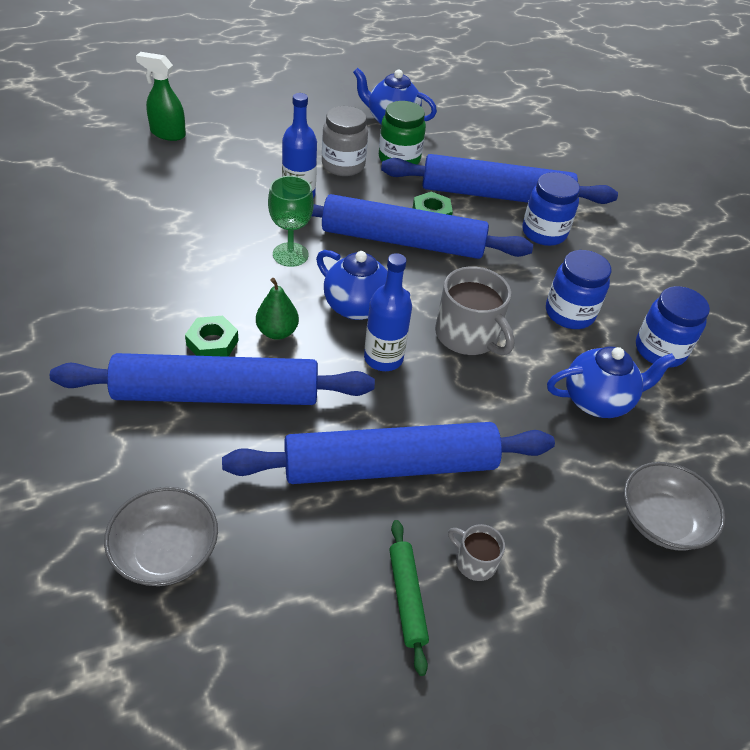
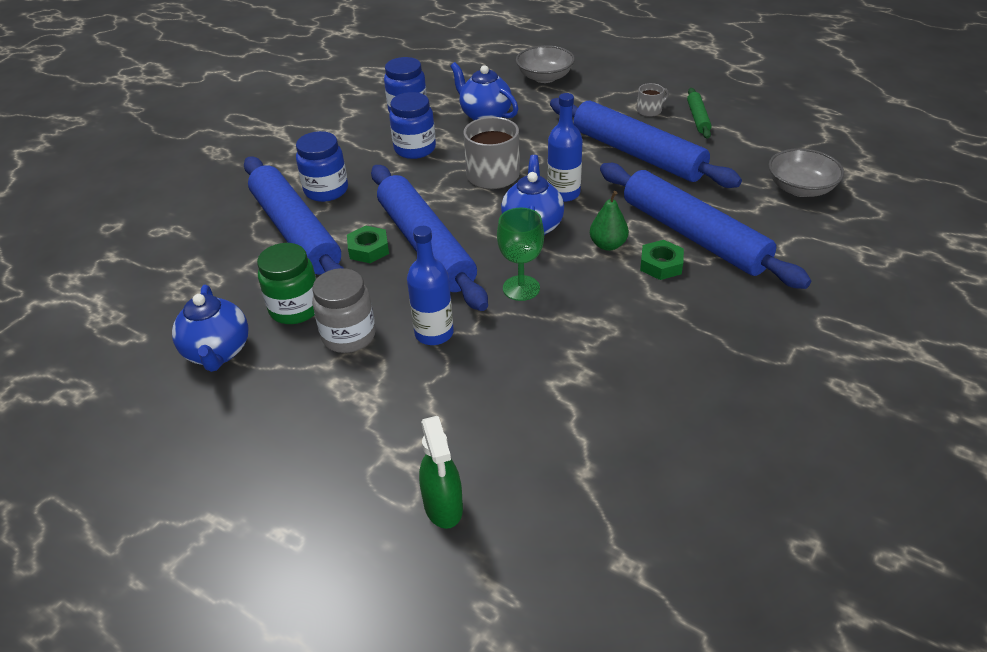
camera: 120 degrees left, 5 degrees down
green rolling pin [389,520,429,676] -> green rolling pin turned 45 degrees counterclockwise [687,88,712,139]
grey mug [448,524,505,581] -> grey mug turned 120 degrees counterclockwise [637,83,669,117]

